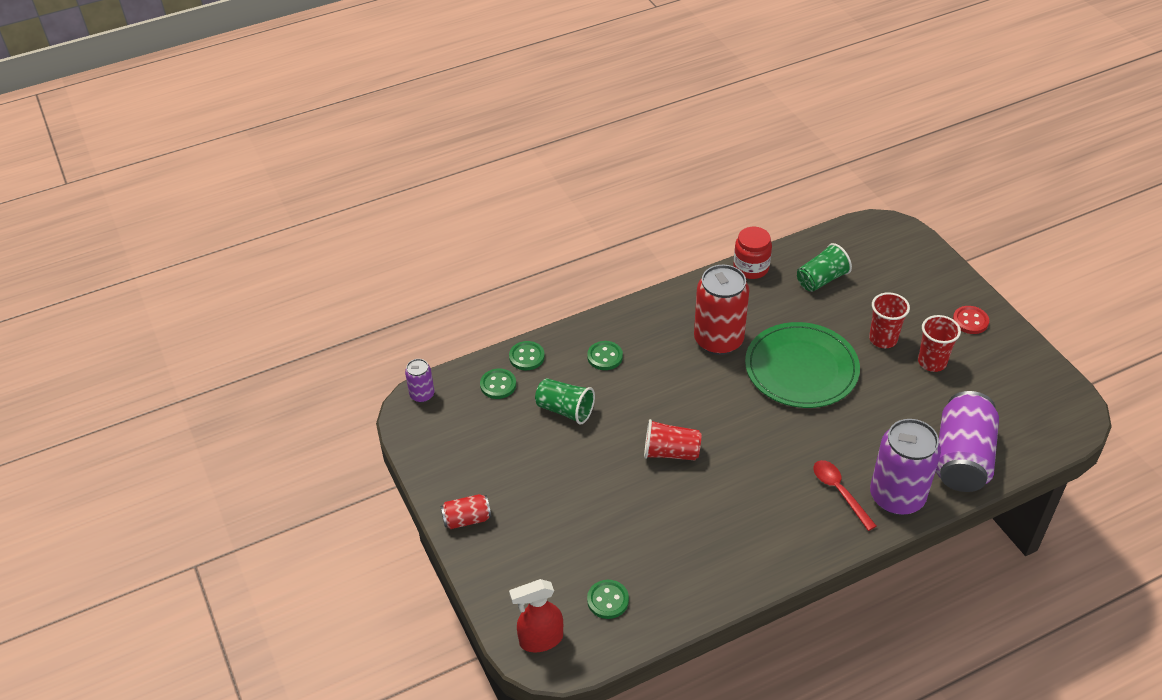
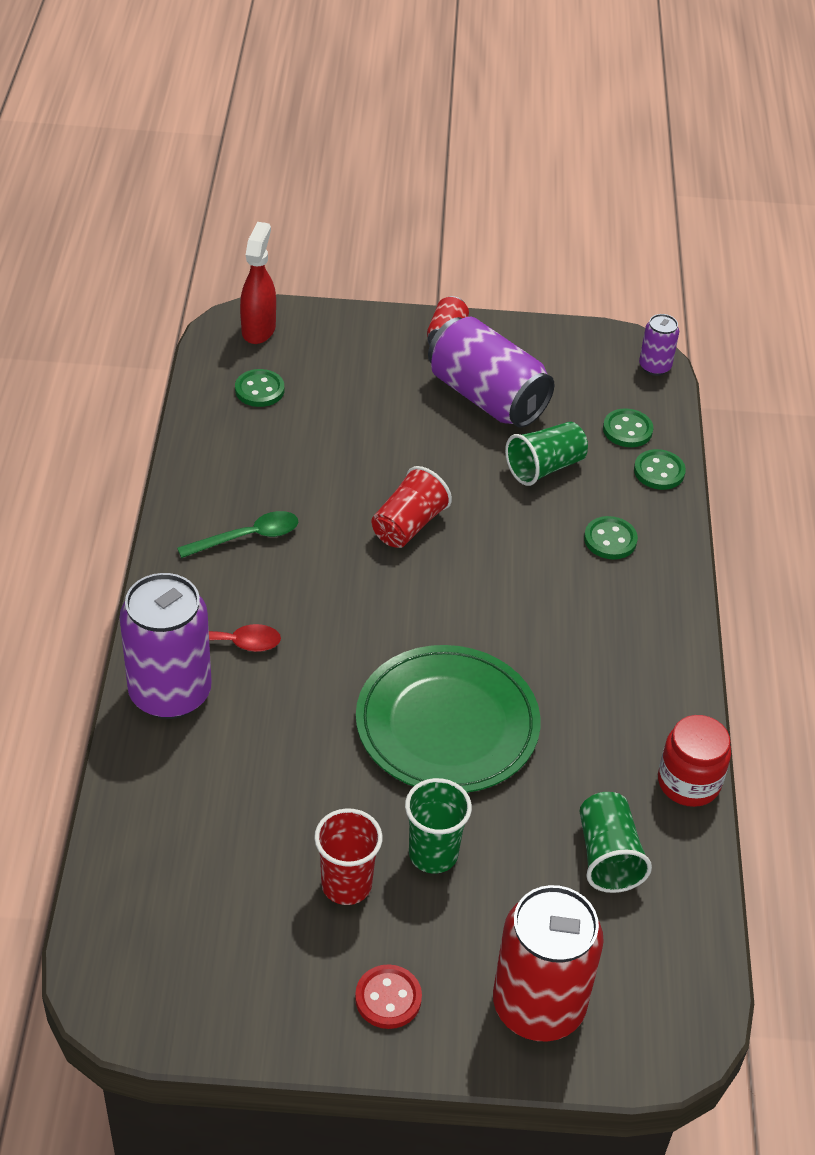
camera: 115 degrees right, 0 degrees up
red can [694,265,749,355] -> red can moved to [493,885,604,1042]
red cup [869,292,910,348] -> green cup [405,778,472,874]
purple can [936,391,999,492] -> purple can moved to [428,317,555,428]
none -> green spoon [177,511,298,558]

